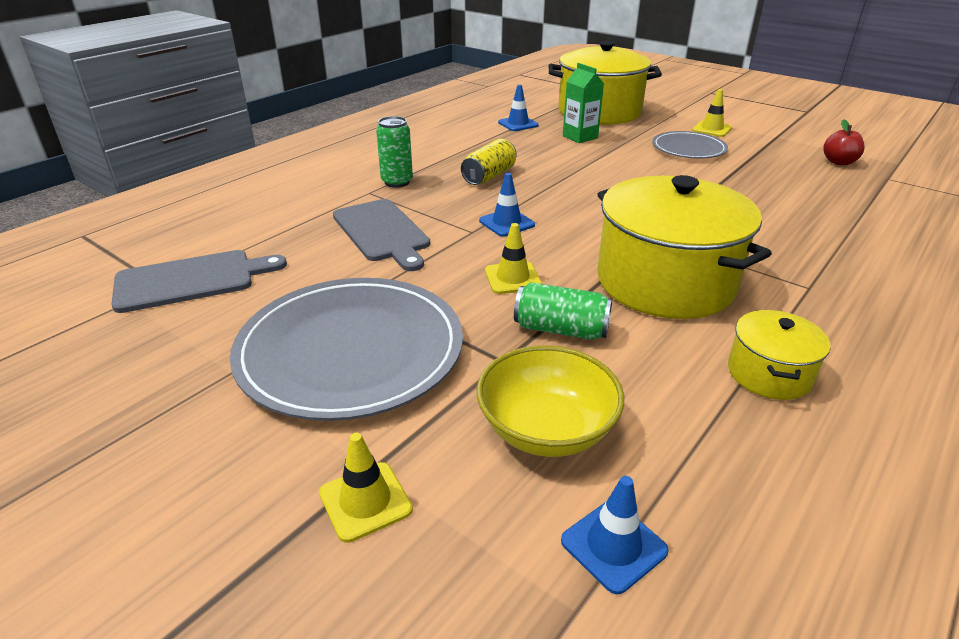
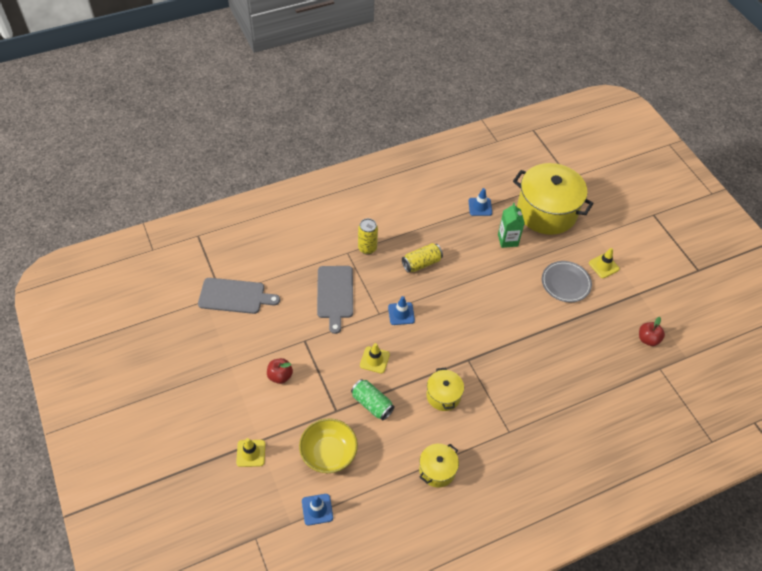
camera: 25 degrees right, 20 degrees up
grey plate [230,278,463,421] -> red apple [267,358,293,384]
green can [376,116,413,188] -> yellow can [358,218,378,254]
yellow pot [597,175,772,319] -> yellow pot [426,368,464,411], size x0.49

